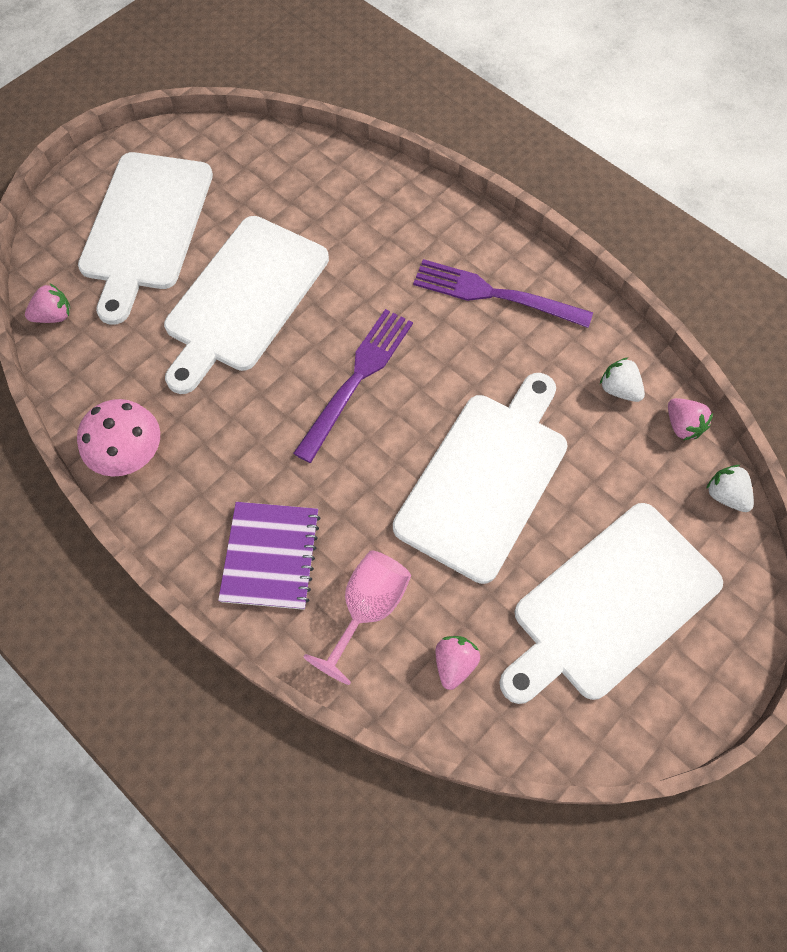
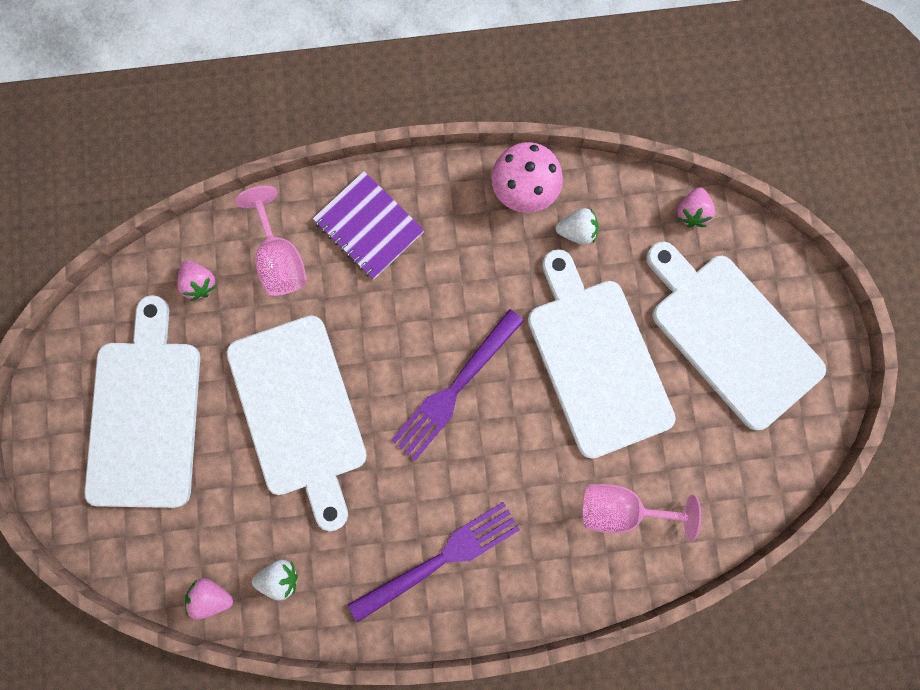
camera: 130 degrees right, 15 degrees up
purple fork [293,309,413,463] -> purple fork turned 60 degrees clockwise [391,309,524,461]
white strawberry [706,465,754,512] -> white strawberry moved to [555,208,599,245]
none -> pink goblet [583,484,701,541]

